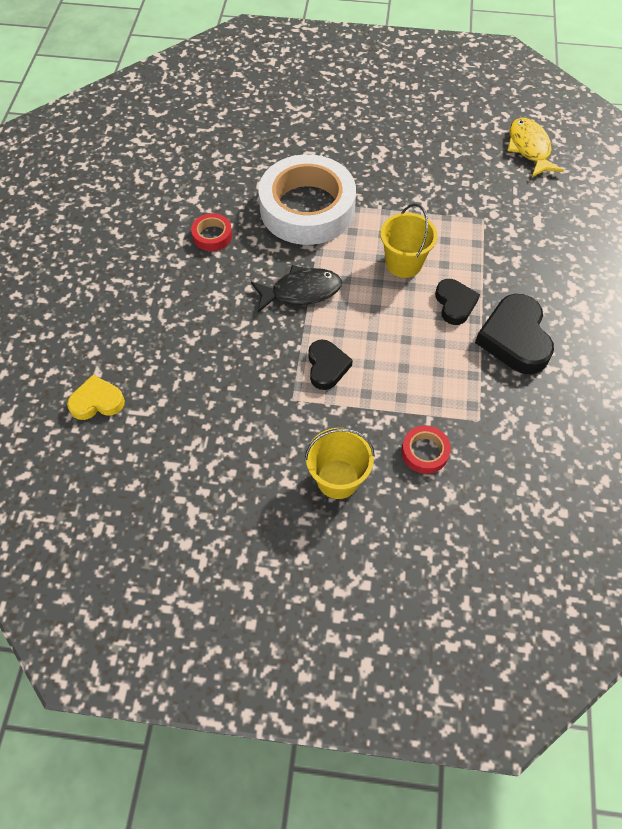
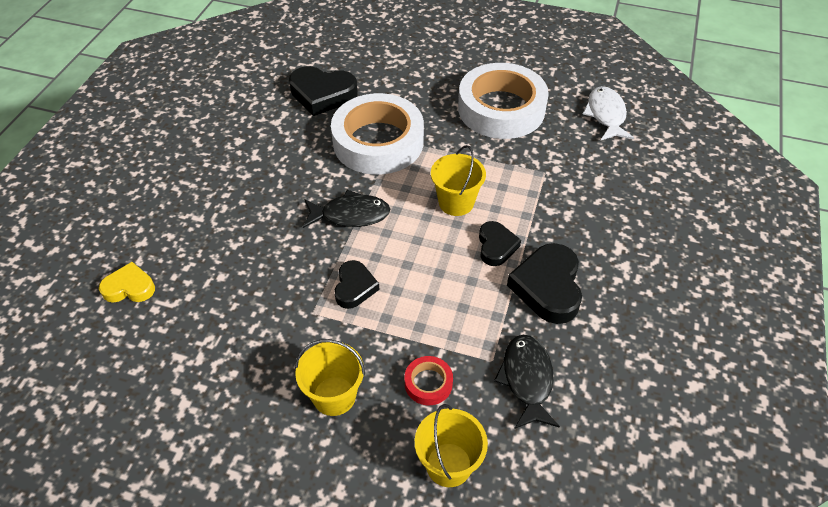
camera: 10 degrees right, 10 degrees down
red tape [191,213,232,251] -> none
yellow fish [507,118,564,177] -> white fish [583,86,634,140]
none -> black heart [289,66,358,116]
none -> yellow bucket [415,404,488,487]
none -> white tape [458,63,549,139]
none -> black fish [494,335,560,429]

